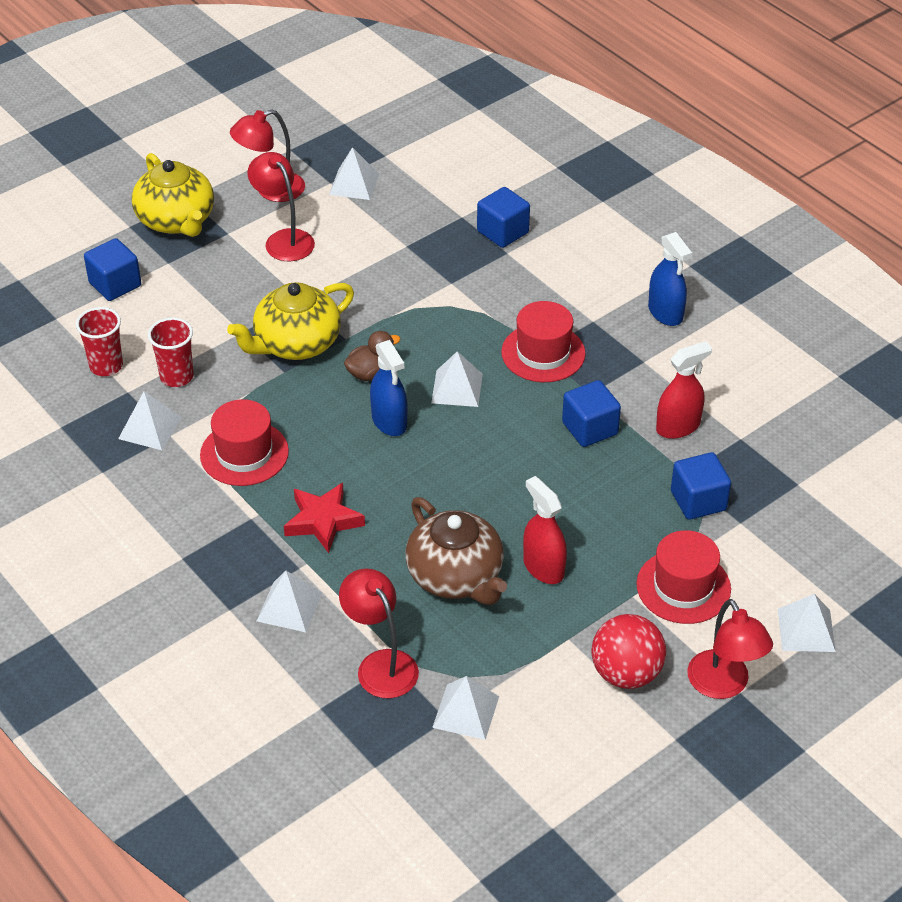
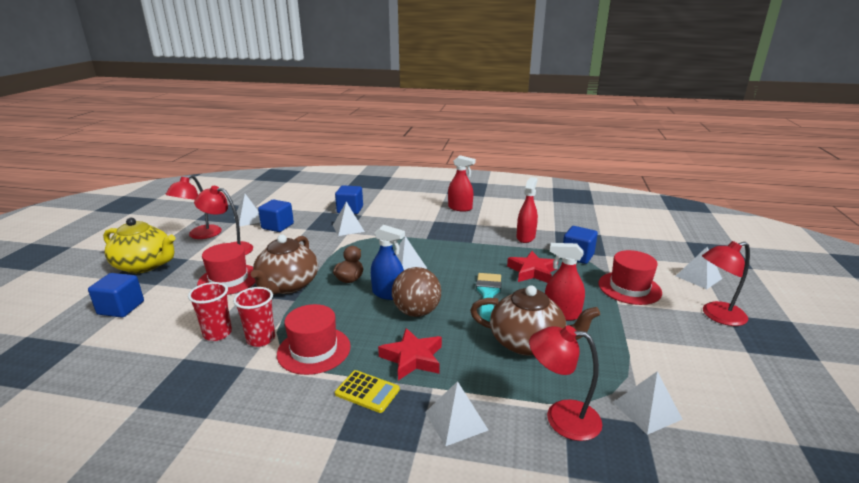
camera: 40 degrees left, 20 degrees down
red cup [76,307,123,376] -> red cup moved to [233,287,275,347]
white pyramid [118,391,182,450] -> white pyramid moved to [333,202,365,236]
yellow teapot [227,282,354,360] -> brown teapot [251,235,318,295]
red hat [501,301,586,382] -> red hat moved to [197,243,256,295]
blue cube [562,380,621,447] -> blue cube moved to [258,200,294,232]
red ball [591,614,666,689] -> none
blue spray bottle [648,232,692,326] -> red spray bottle [448,155,476,212]
red lamp [687,599,773,699] -> red lamp turned 135 degrees clockwise [702,241,750,326]
none -> yellow calculator [335,370,400,413]
none -> brown ball [392,267,441,317]
none -> turquoise brush [476,273,501,322]
none -> red star [507,251,557,283]

